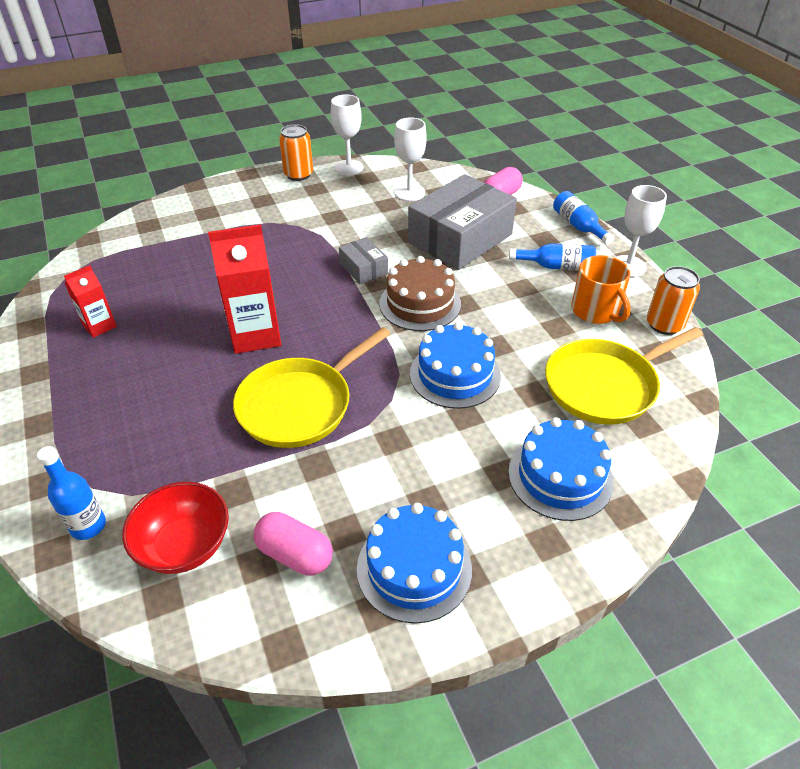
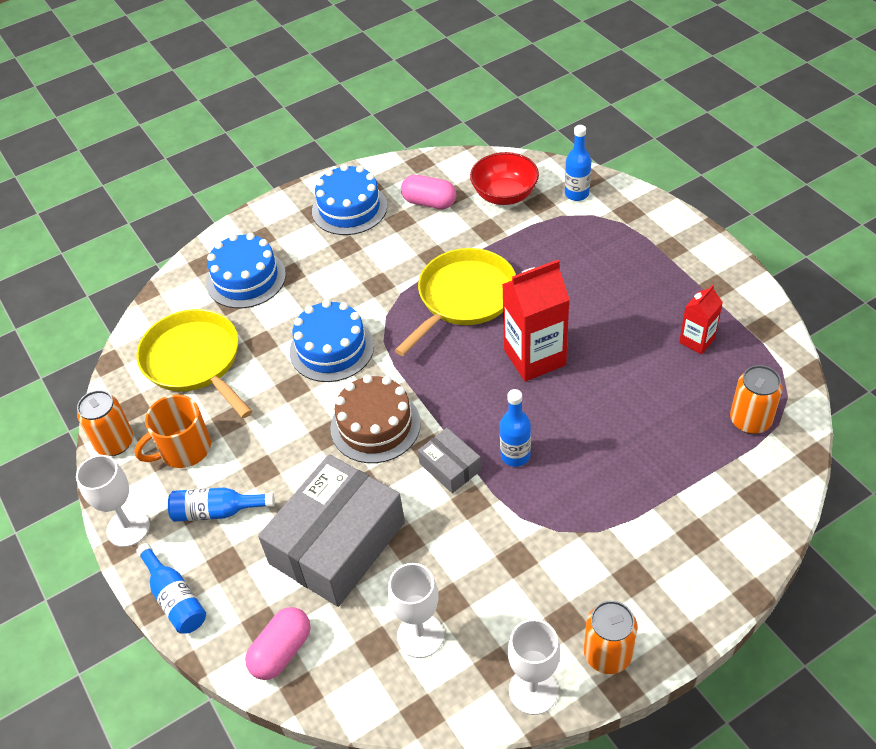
camera: 175 degrees right, 5 degrees up
yellow pan [545,327,703,425] -> yellow pan turned 90 degrees counterclockwise [136,309,252,418]
orange mug [571,255,631,324] -> orange mug turned 90 degrees counterclockwise [134,394,211,468]
none -> blue bottle [500,389,531,467]
none -> orange can [730,365,783,434]

